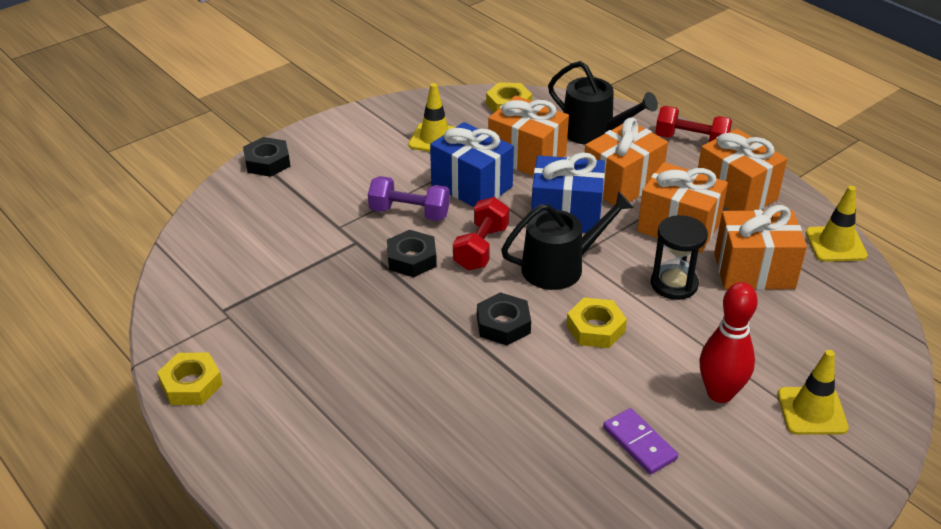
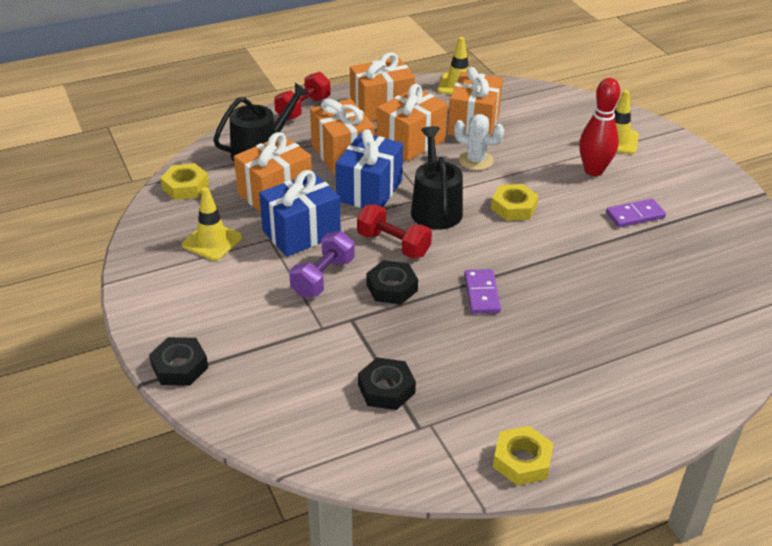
camera: 75 degrees left, 0 degrees up
black nut [477,292,531,345] -> black nut moved to [358,357,416,410]
black hourglass [651,215,708,300] -> white cactus [454,114,504,170]
none -> purple domino [464,269,501,314]

